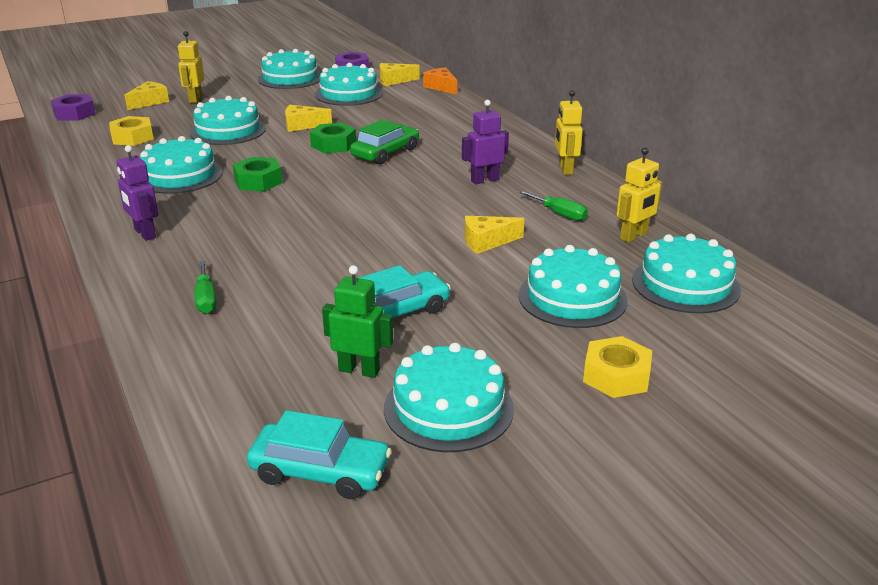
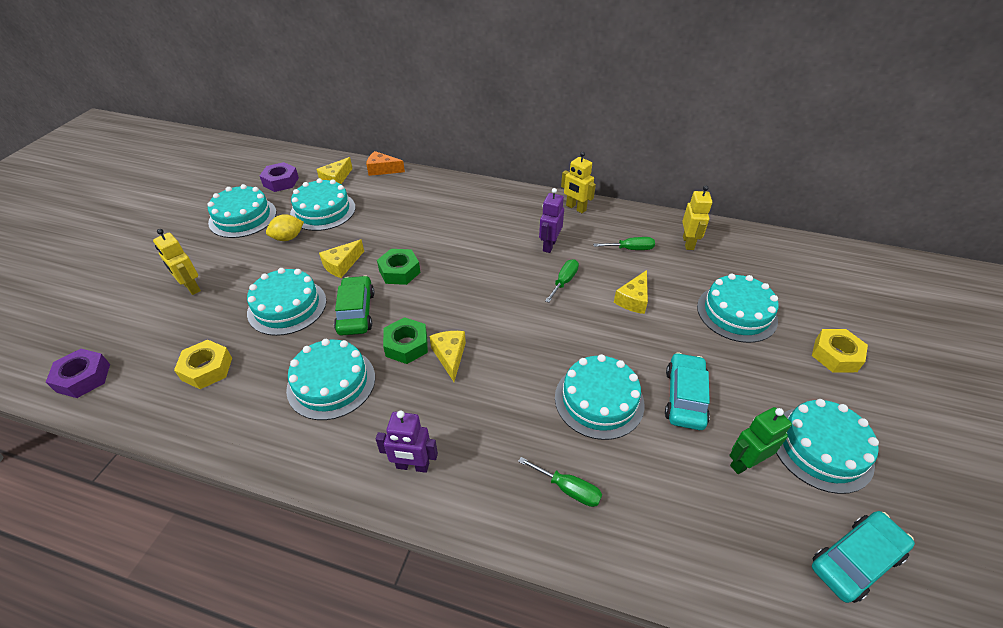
camera: 45 degrees left, 15 degrees up
yellow cheese [124,81,169,110] -> yellow cheese moved to [429,331,466,382]
green car [350,119,419,164] -> green car moved to [334,276,375,335]
turquoise cake [632,234,741,313] -> turquoise cake moved to [555,354,645,440]
none -> yellow lemon [266,214,304,241]
none -> green screwdriver [545,259,579,303]

